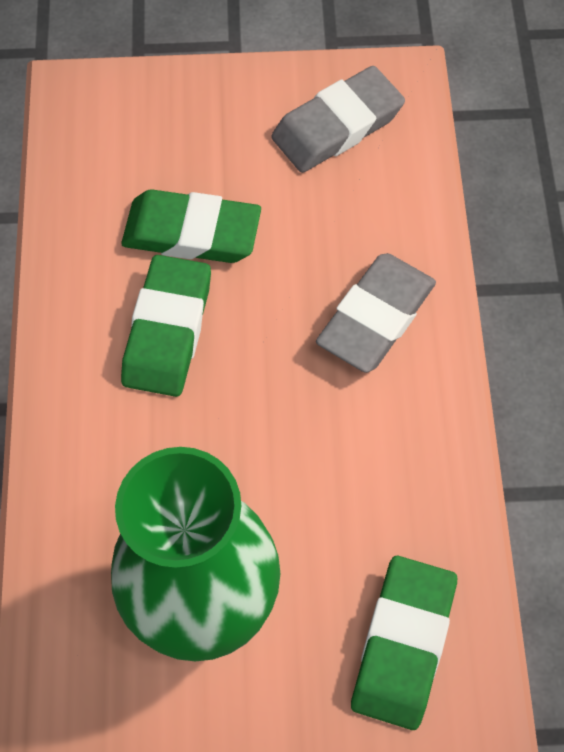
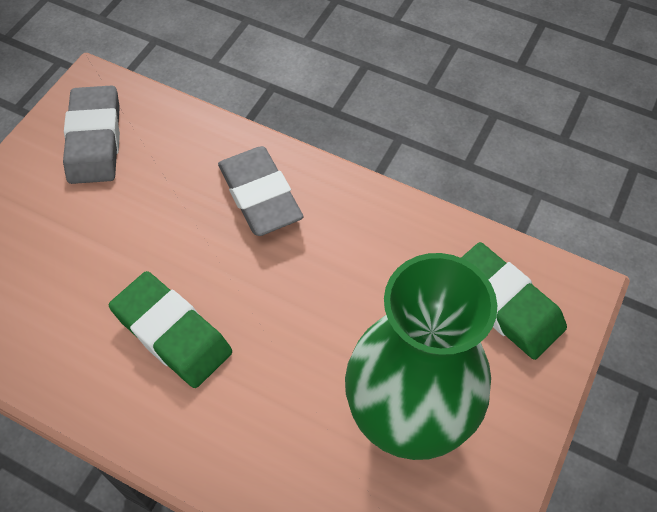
camera: 60 degrees left, 5 degrees down
green eraser [121,189,261,263] -> none

